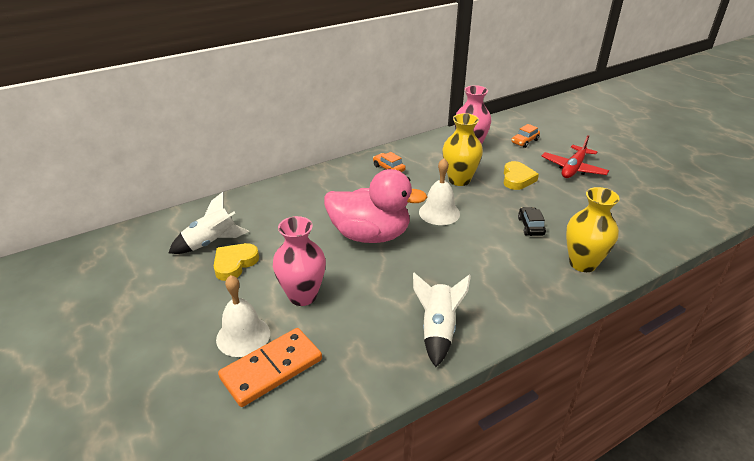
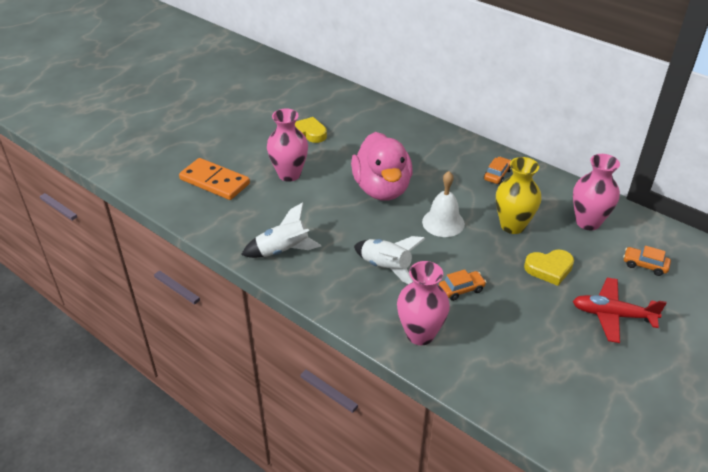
camera: 70 degrees right, 5 degrees up
white rocket [168,192,249,254] -> white rocket moved to [354,236,426,284]
white bell [216,275,270,357] -> none
black car [518,207,546,236] -> orange car [439,269,486,301]
yellow vase [566,187,620,272] -> pink vase [397,261,450,345]

